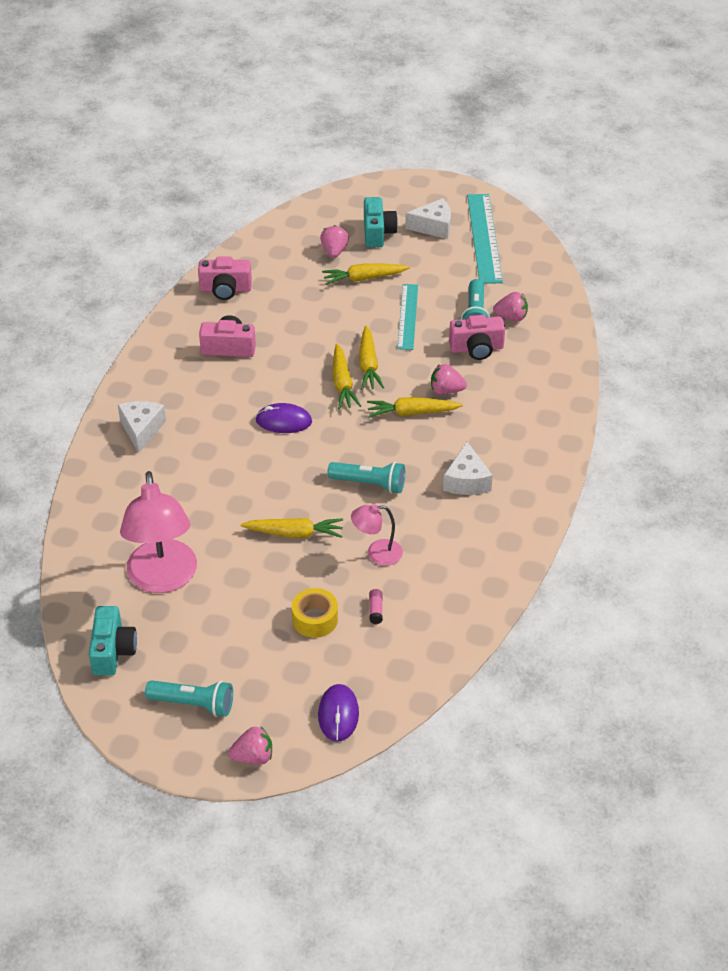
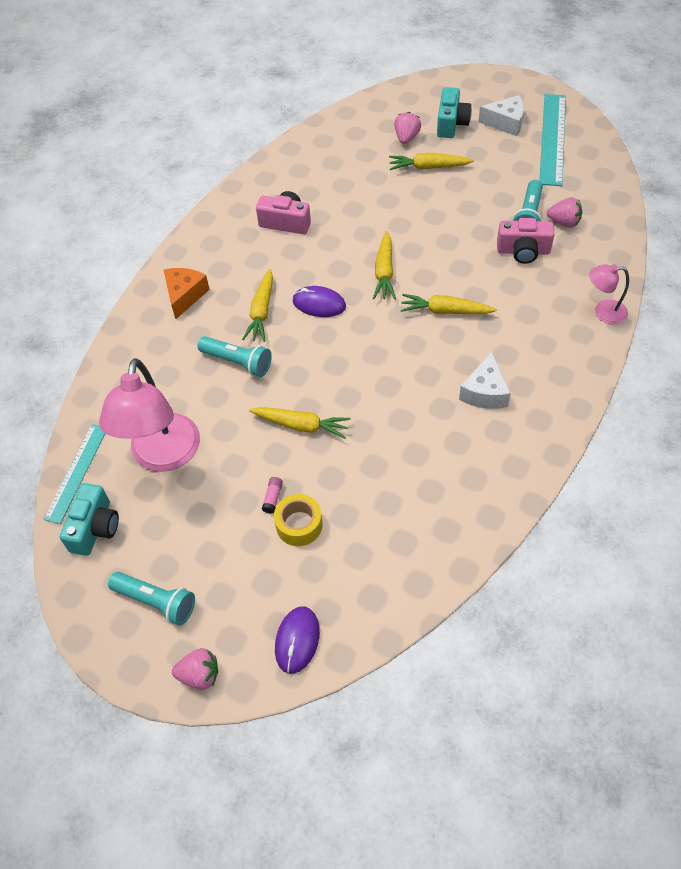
camera: 15 degrees right, 10 degrees up
white cheese [118,401,166,453] -> orange cheese [163,268,210,319]
pink camera [198,257,252,300] -> none
turquoise flashlight [327,462,405,494] -> turquoise flashlight moved to [198,336,272,377]
pink lamp [351,504,403,566] -> pink lamp moved to [589,264,629,325]
yellow carrot [359,326,384,390] -> yellow carrot moved to [242,269,273,342]
pink glue stick [369,589,383,624] -> pink glue stick moved to [262,477,283,514]
turquoise ruler [397,284,418,350] -> turquoise ruler moved to [44,424,105,524]
pink strawberry [431,364,467,395] -> none

